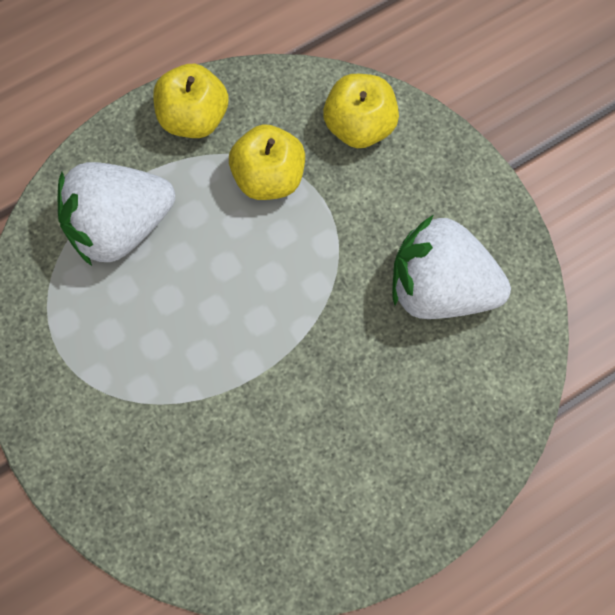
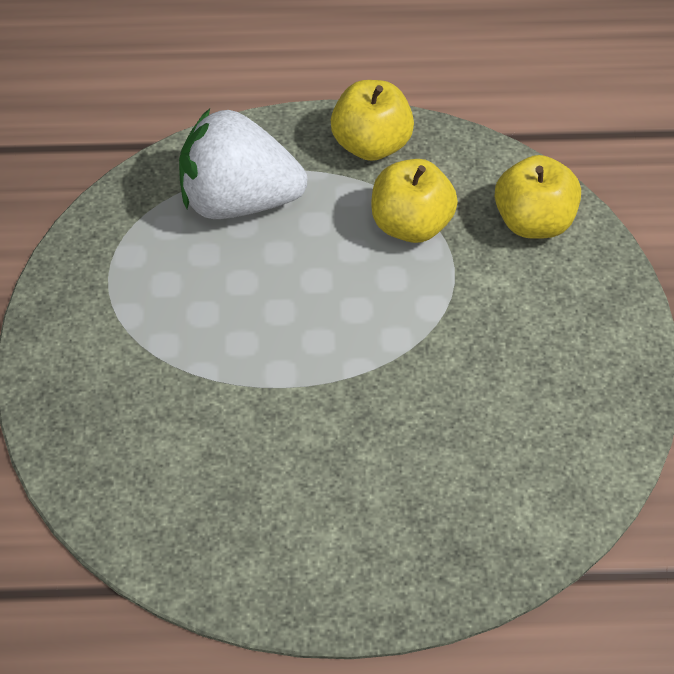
camera: 30 degrees right, 20 degrees down
white strawberry [392,215,511,319] -> none

